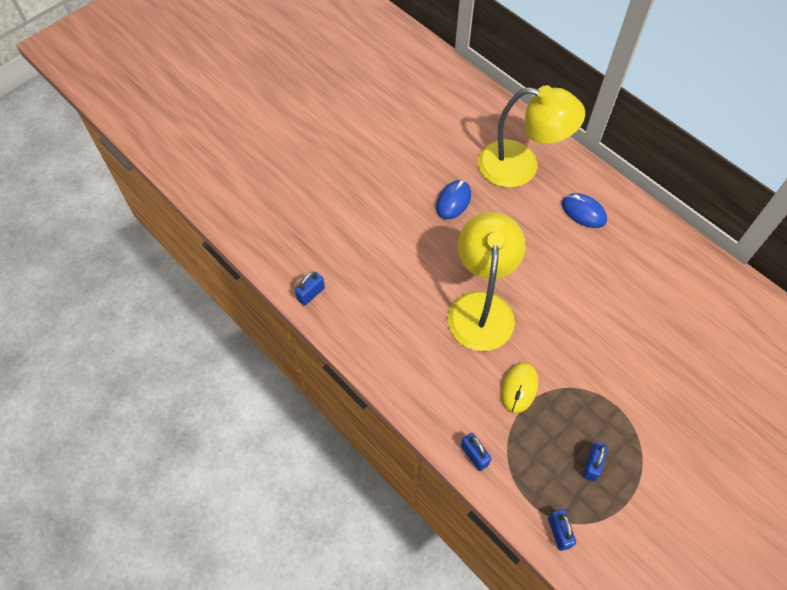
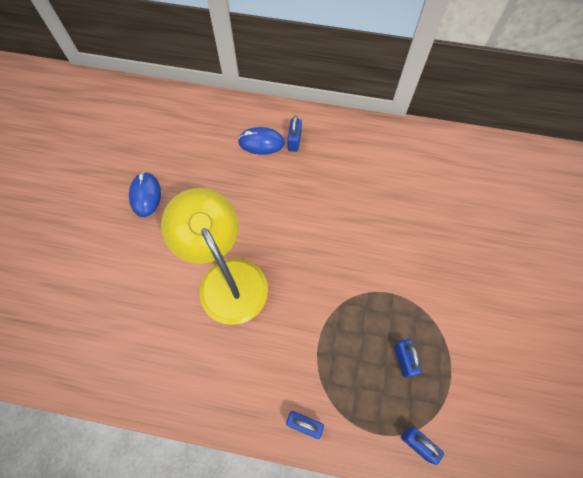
camera: 35 degrees left, 5 degrees up
blue padlock [295,272,325,306] -> blue padlock moved to [287,115,302,152]
yellow lamp [478,85,585,188] -> none
yellow mouse [501,362,538,414] -> none

